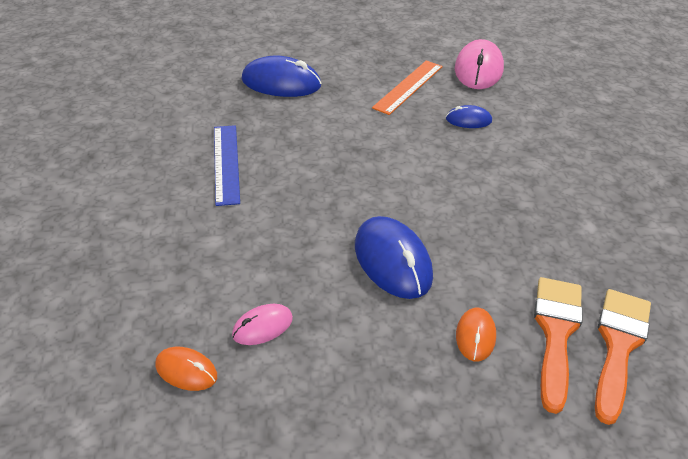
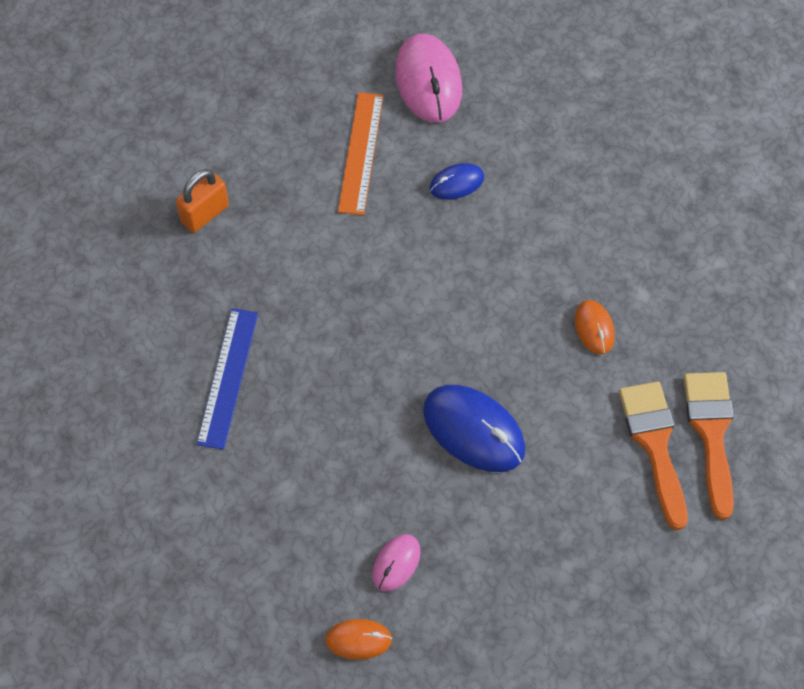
camera: 25 degrees left, 20 degrees up
blue ruler [214,125,240,206] -> blue ruler turned 45 degrees clockwise [196,308,258,450]
blue mouse [241,56,321,97] -> orange padlock [176,169,229,233]
orange mouse [456,308,496,361] -> orange mouse moved to [575,300,615,354]

